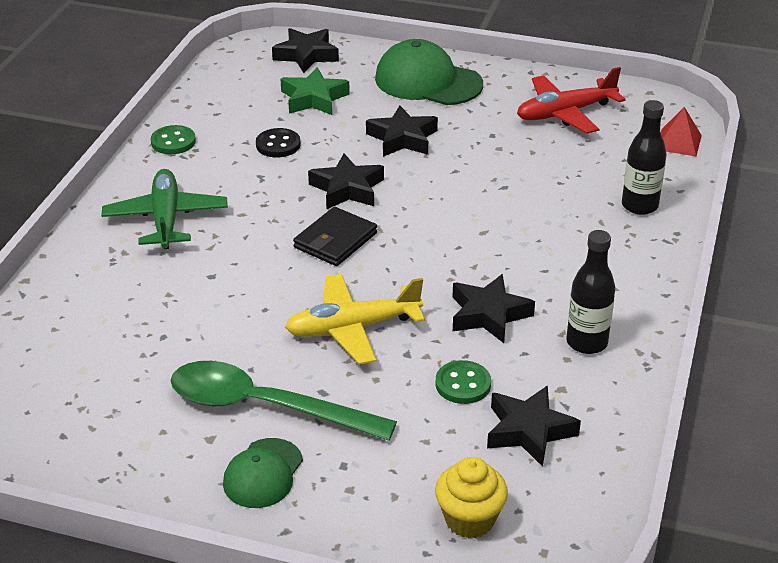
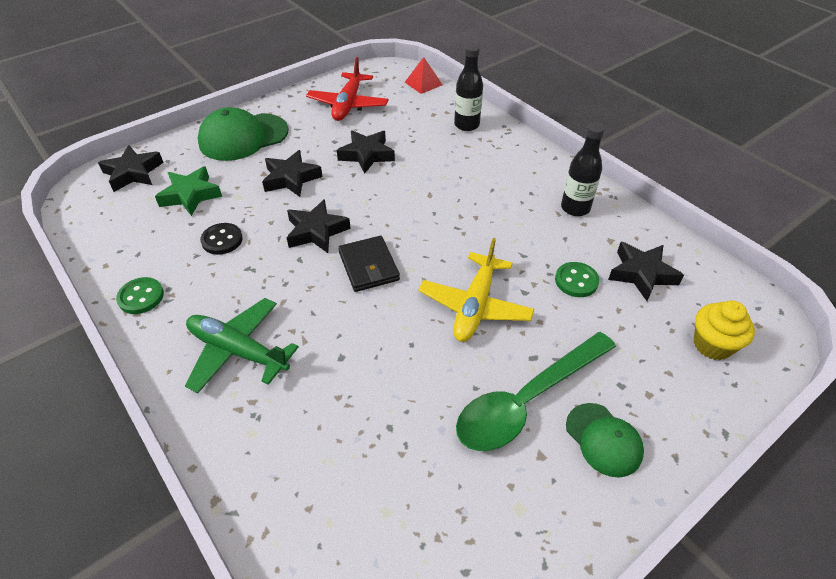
camera: 55 degrees left, 10 degrees up
black star [452,274,535,343] -> black star moved to [337,130,395,173]

